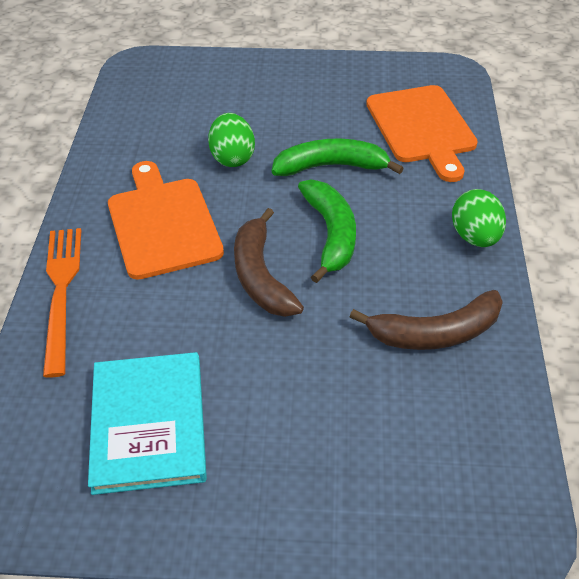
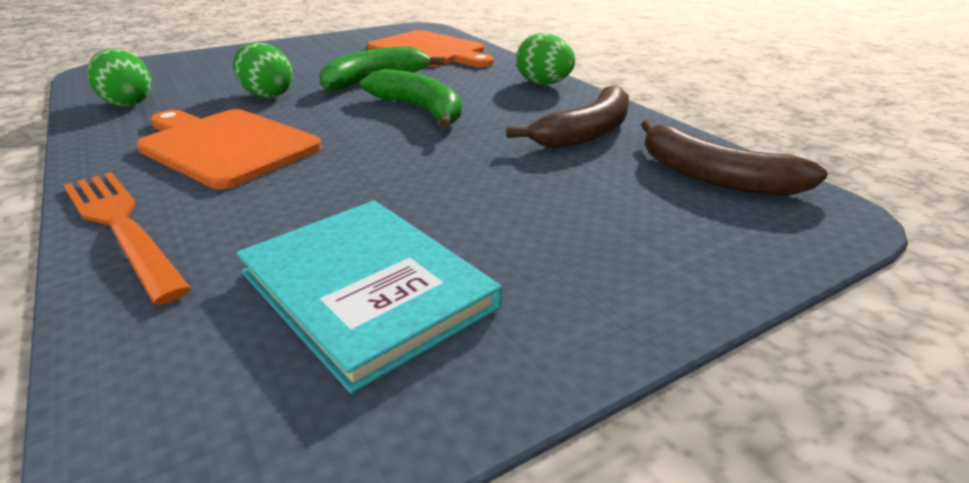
camera: 35 degrees left, 15 degrees down
brown banana [234,208,304,317] -> brown banana moved to [641,120,828,196]
none -> green egg [88,49,152,107]

